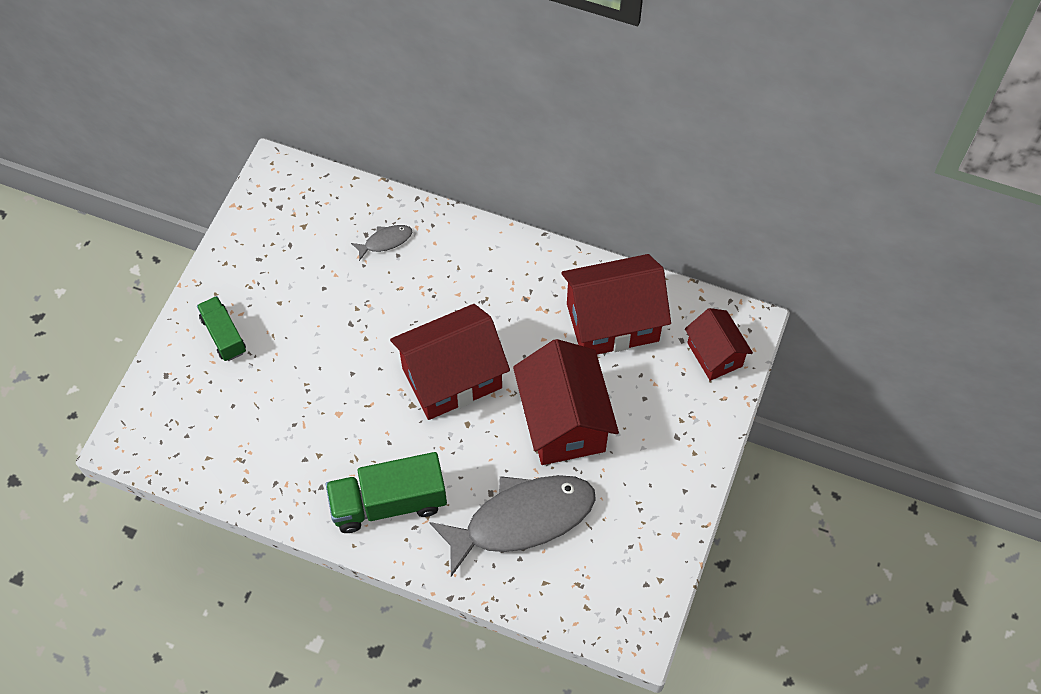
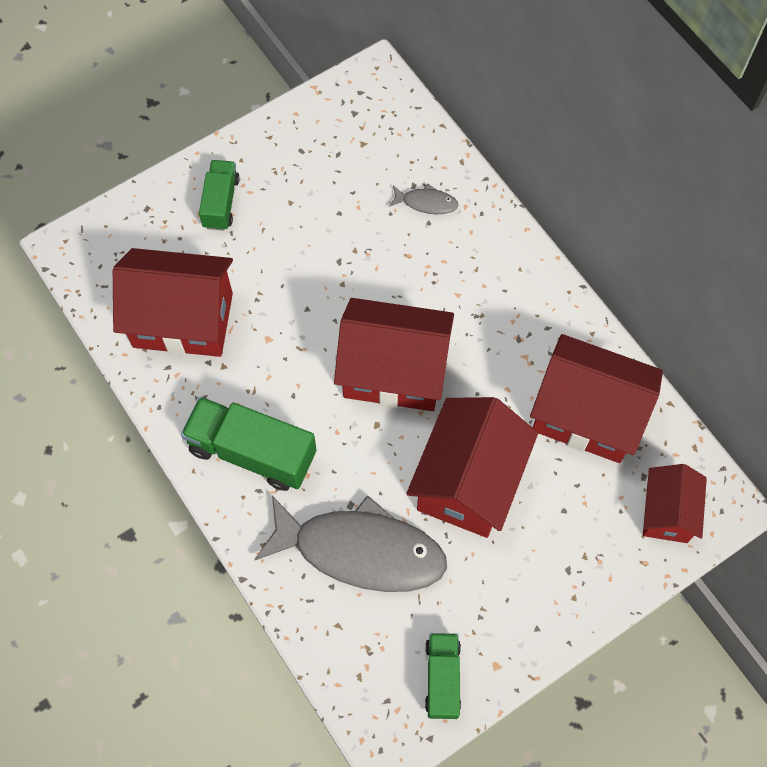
camera: 35 degrees right, 5 degrees up
none -> red house [113,248,233,357]
none -> green truck [425,633,461,719]

